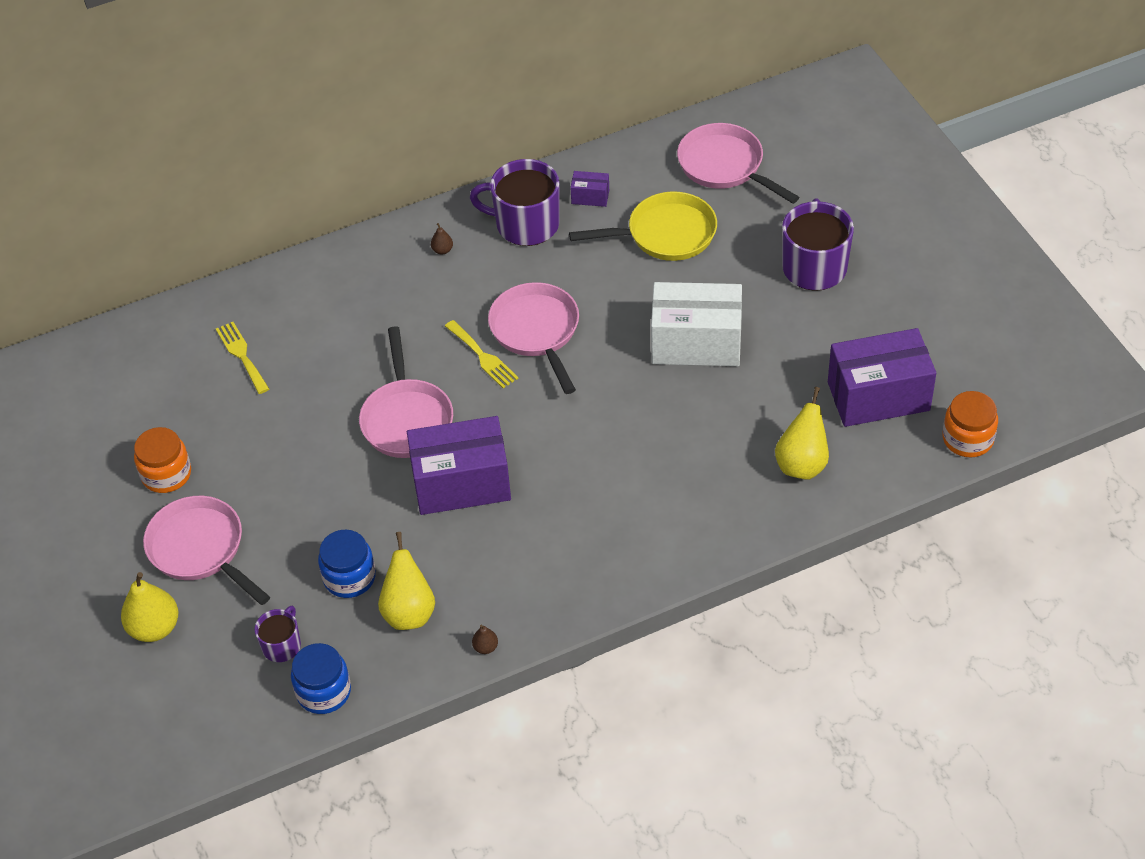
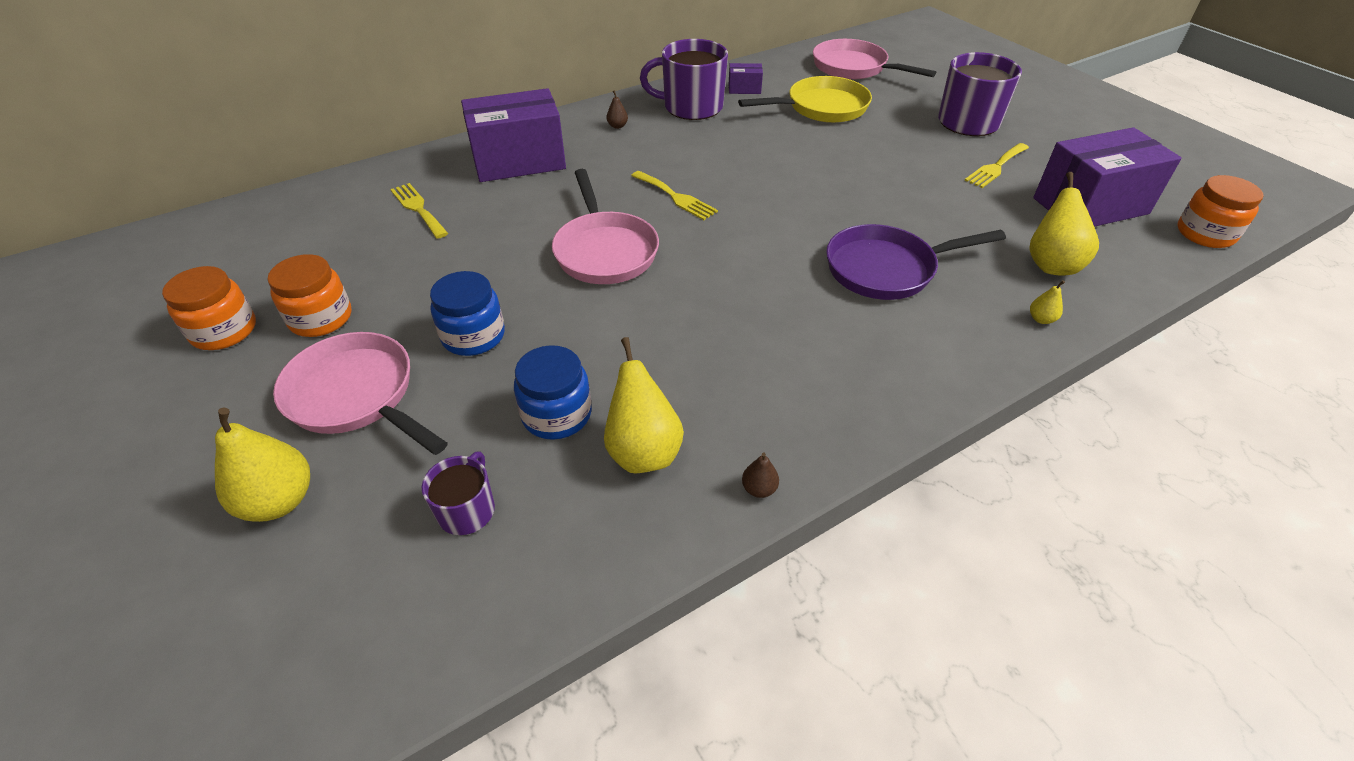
camera: 10 degrees left, 5 degrees down
blue jar [291,643,351,714] -> blue jar moved to [430,271,505,356]
purple box [407,416,511,515] -> purple box moved to [461,88,566,182]
pink pan [488,282,579,394] -> none
white box [651,282,742,366] -> none
none -> orange jar [162,266,256,350]
none -> purple pan [826,224,1006,300]
none -> yellow fork [964,143,1029,188]
none -> yellow pear [1030,280,1065,324]

